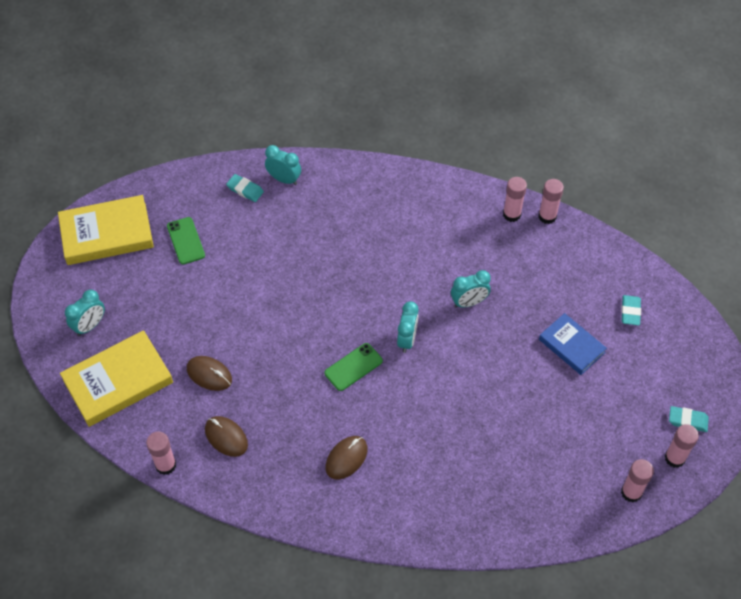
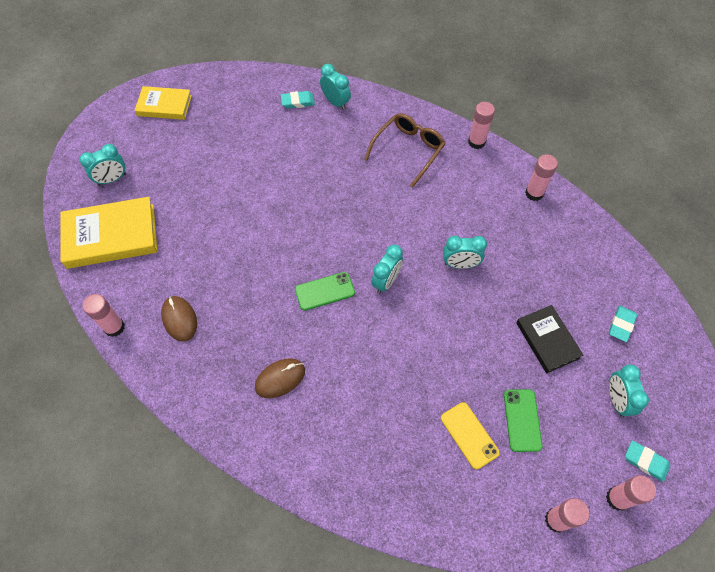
camera: 20 degrees right, 5 degrees up
yellow book [58,195,154,265] -> yellow book [135,86,192,120], size x0.62
green phone [167,217,205,264] -> green phone moved to [504,389,542,452]
brown mouse [187,356,232,391] -> none
turquoise eraser [226,174,264,202] -> turquoise eraser turned 60 degrees counterclockwise [281,91,315,109]
pink glue stick [538,179,564,224] -> pink glue stick moved to [468,102,495,149]
blue book [539,313,607,375] -> black book [516,305,583,373]
none -> brown glasses [364,113,446,188]
none -> yellow phone [441,402,500,469]
none -> turquoise clock [609,364,649,417]

